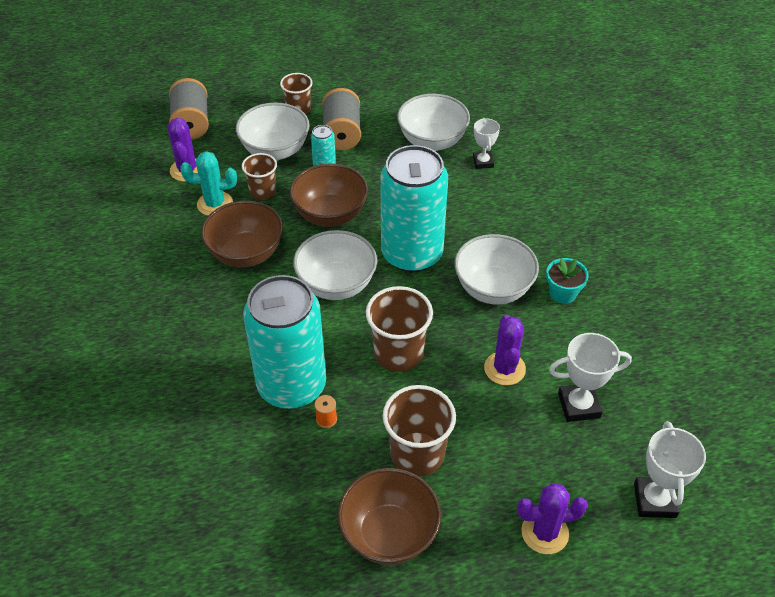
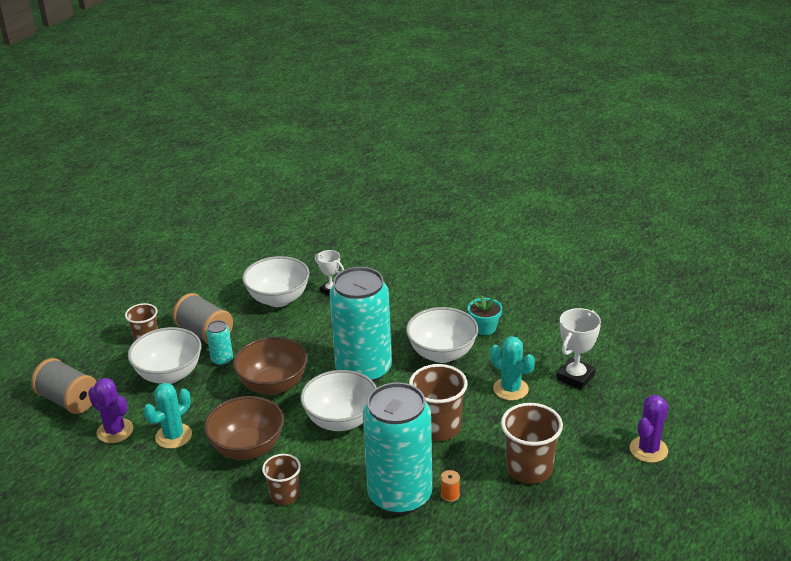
camera: 45 degrees left, 15 degrees down
brown cup [242,153,277,200] -> brown cup moved to [262,454,301,505]
brown bowl [337,468,441,565] -> none
purple cactus [484,315,526,386] -> turquoise cactus [490,336,535,401]
white trophy [634,421,706,518] -> none

